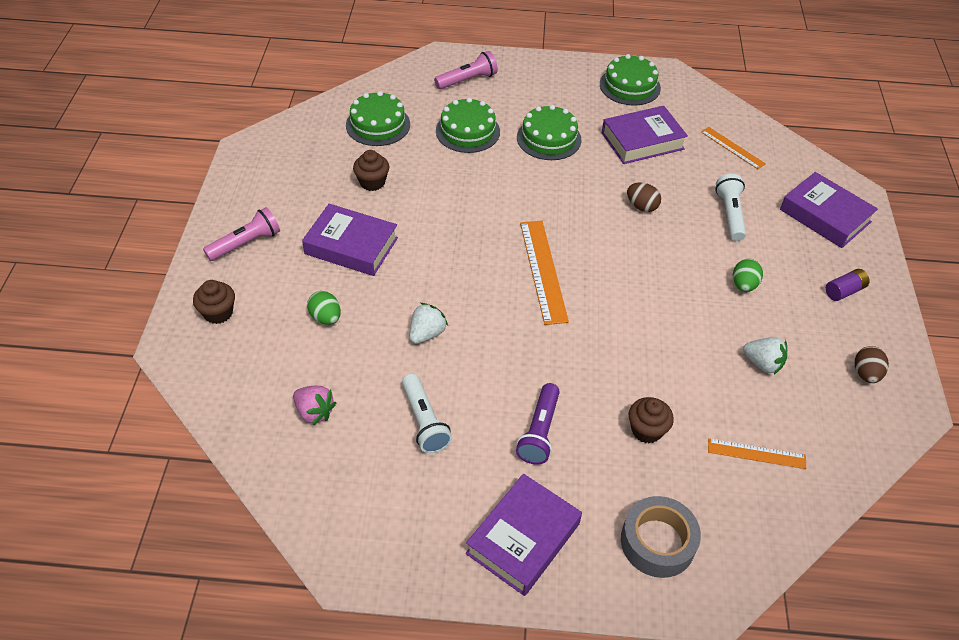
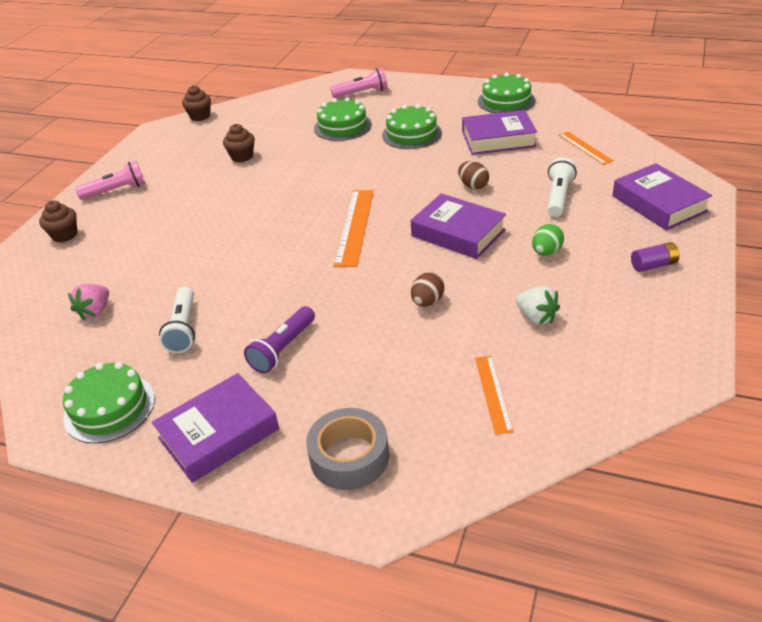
camera: 20 degrees right, 10 degrees down
pink strawberry [293,386,336,426] -> pink strawberry turned 60 degrees clockwise [68,284,109,321]
purple book [302,204,398,276] -> purple book moved to [411,193,506,259]
green egg [307,291,341,325] -> none
green cake [346,91,410,146] -> green cake moved to [63,362,155,444]
white strawberry [409,303,448,344] -> none
brown cupcake [629,397,674,443] -> brown cupcake moved to [182,85,211,121]
orange ruler [708,438,806,469] -> orange ruler turned 60 degrees clockwise [475,356,514,435]
brown egg [855,346,889,383] -> brown egg moved to [411,272,444,307]

